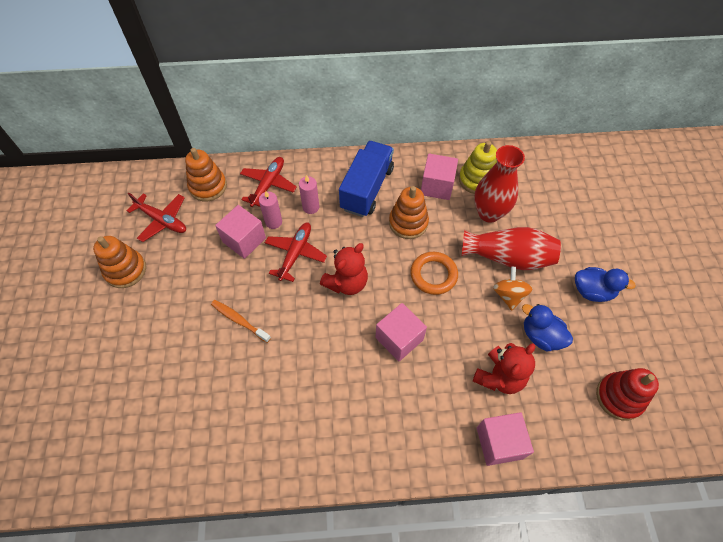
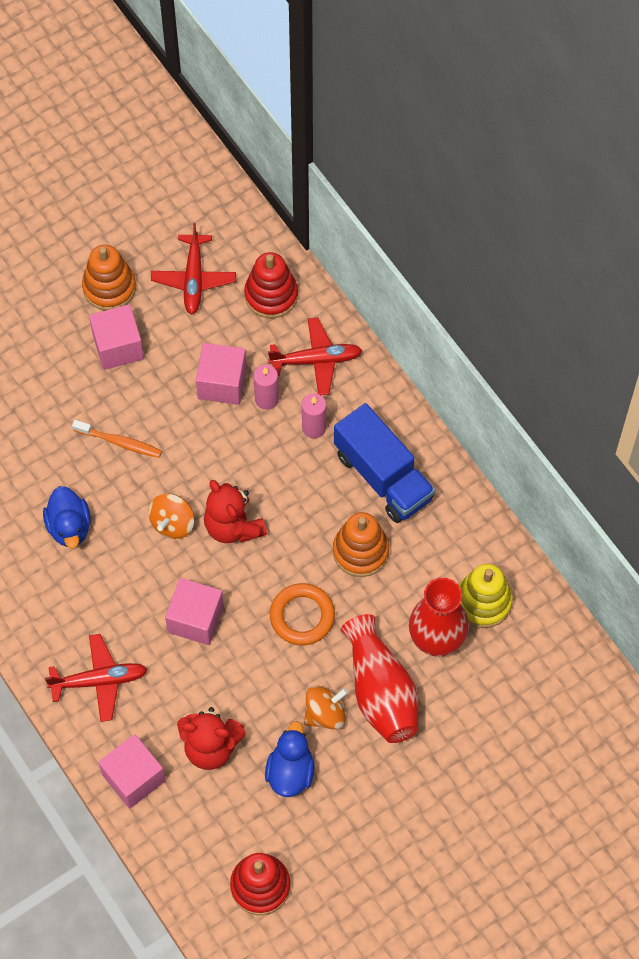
camera: 60 degrees right, 5 degrees up
orange stacking toy [185,148,227,201] -> red stacking toy [244,252,298,318]
orange toothbrush [211,300,271,343] -> orange toothbrush turned 105 degrees clockwise [72,420,162,458]
red plane [265,223,327,282] -> red plane moved to [45,634,148,722]
red teddy bear [320,243,368,295] -> red teddy bear turned 45 degrees clockwise [204,480,267,543]
blue truck [339,141,394,217] -> blue truck turned 60 degrees clockwise [334,403,435,523]
pink cube [421,154,458,200] -> pink cube moved to [89,304,144,370]
blue duck [575,267,636,302] -> blue duck moved to [43,486,91,548]
none -> orange spinning top [148,493,194,539]

